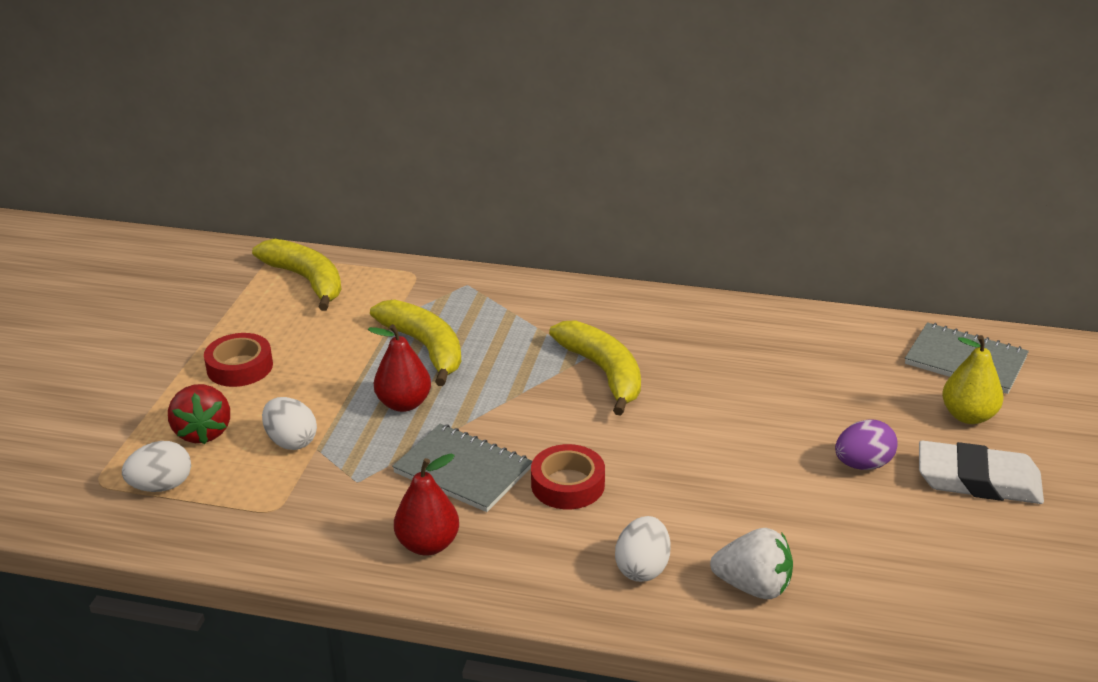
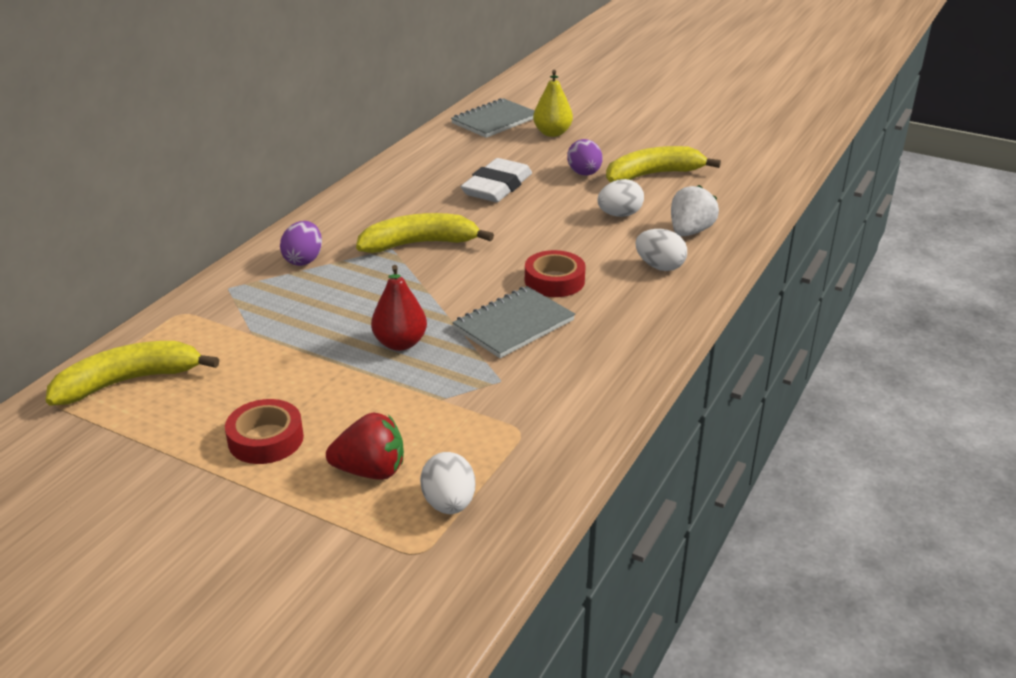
camera: 75 degrees left, 0 degrees up
white egg [262,397,317,450] -> white egg moved to [598,179,644,217]
yellow banana [370,300,462,386] -> yellow banana moved to [606,146,721,183]
red pear [394,454,459,555] -> none
white eraser [919,440,1044,504] -> white eraser moved to [461,158,532,202]
none -> purple egg [280,221,322,266]

